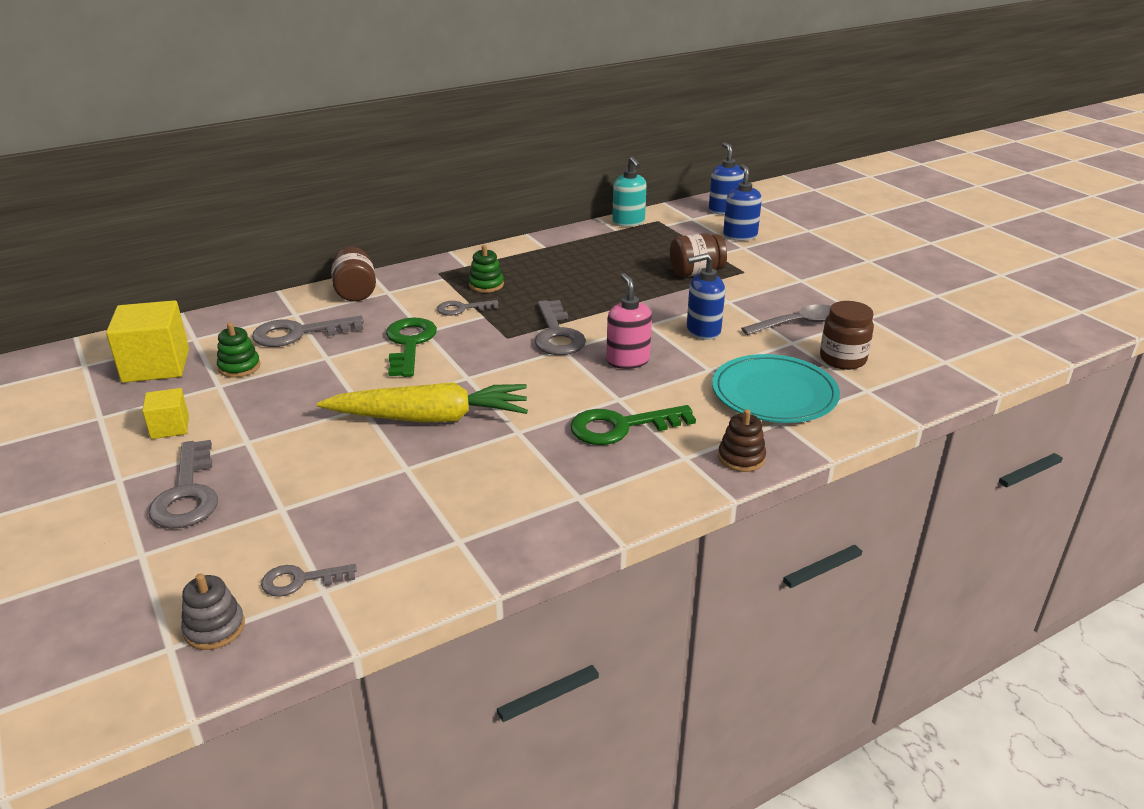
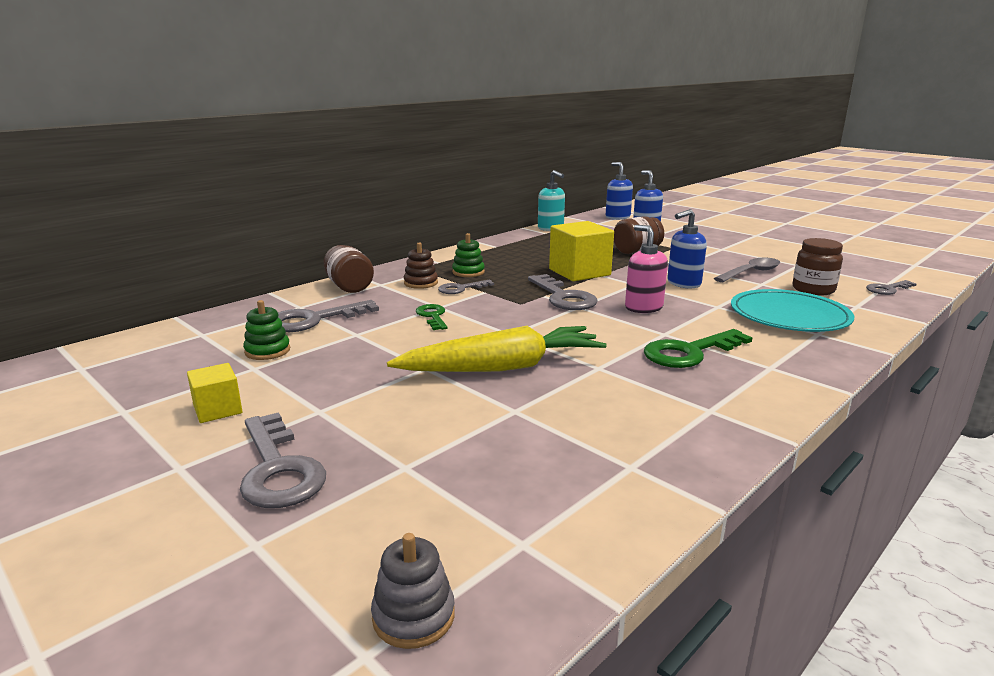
camera: 15 degrees left, 10 degrees down
yellow cube [106,300,189,383] -> yellow cube moved to [549,221,614,281]
grey key [261,564,357,596] -> grey key moved to [866,280,916,295]
green key [386,318,437,377] -> green key [416,304,447,330], size x0.59
brown stacking toy [718,409,766,472] -> brown stacking toy moved to [404,242,438,289]

